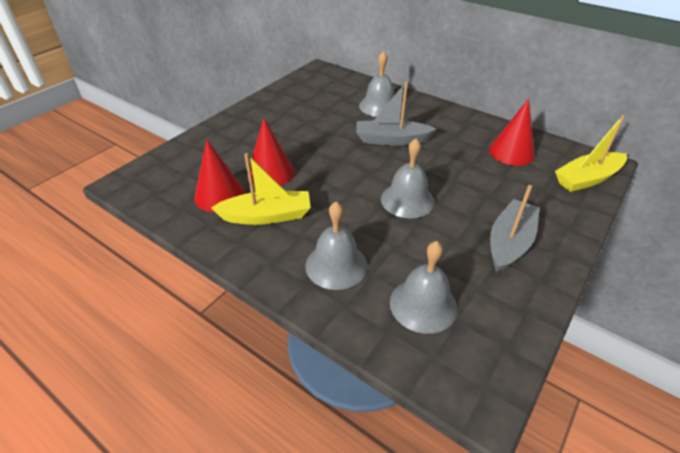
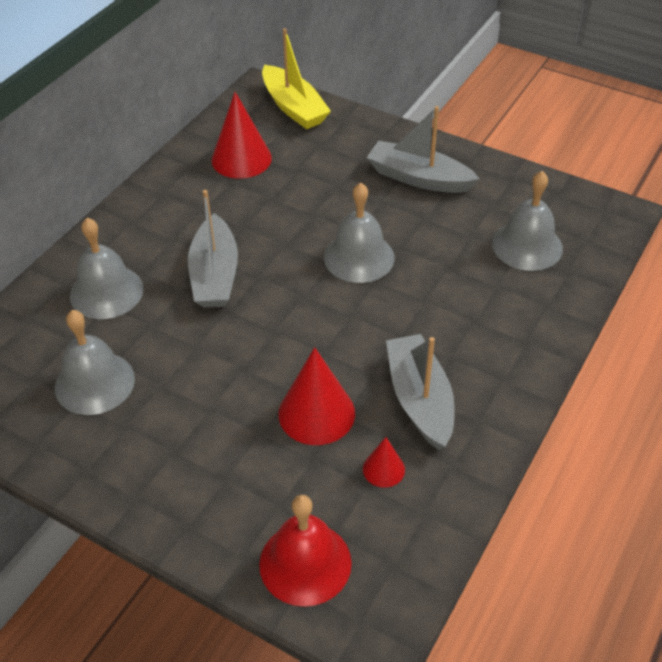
camera: 95 degrees left, 5 degrees up
red cone [194,139,245,212] -> red cone [363,437,405,487], size x0.53
yellow boat [211,153,311,225] -> grey boat [386,334,455,450]
grey bell [305,201,367,290] -> grey bell moved to [55,310,135,415]
none -> red bell [259,495,352,607]

